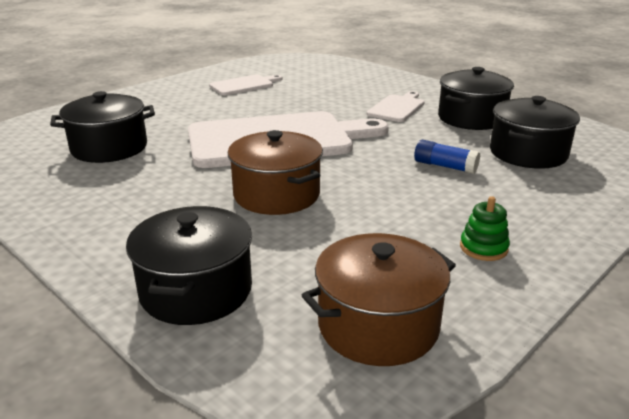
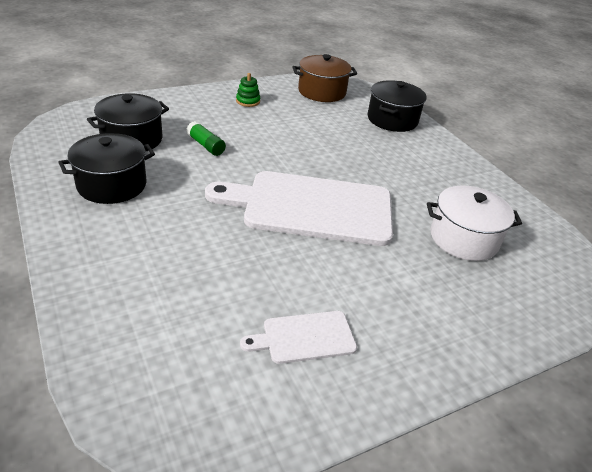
camera: 165 degrees left, 10 degrees up
black pot [50,91,155,163] -> white pot [427,186,522,261]
brown pot [228,130,323,215] -> none
white cutting board [367,91,425,122] -> none
blue glue stick [414,140,480,174] -> green glue stick [186,121,226,156]

